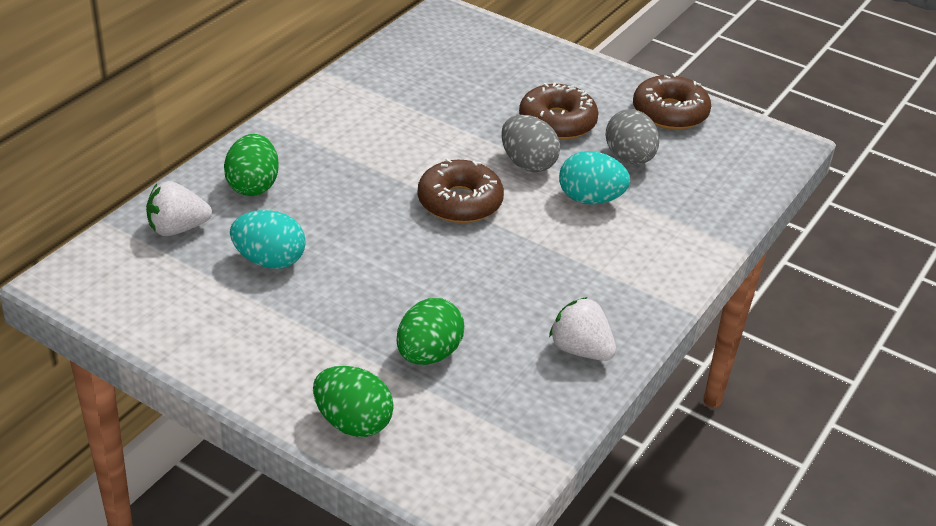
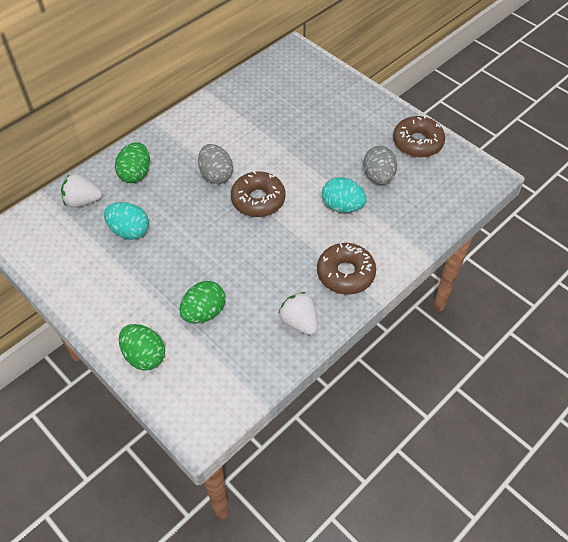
camera: 15 degrees right, 15 degrees up
grey egg [501,115,560,172] -> grey egg moved to [198,144,233,184]
brown donut [519,83,599,140] -> brown donut moved to [317,243,376,295]

